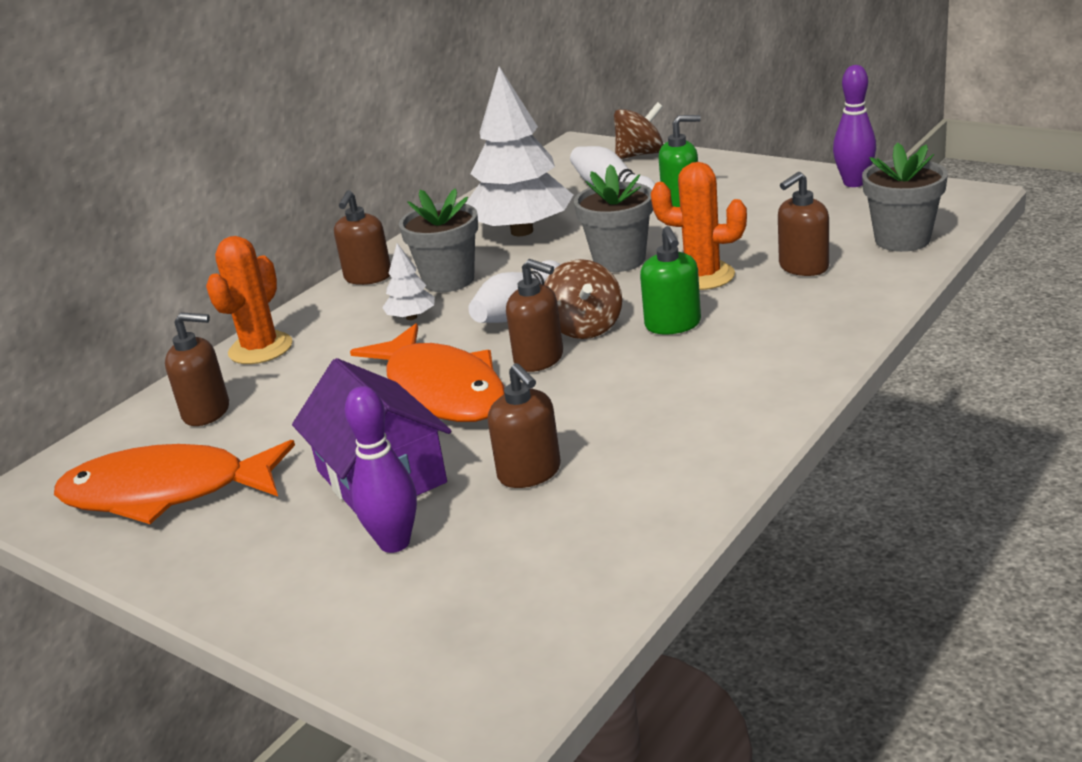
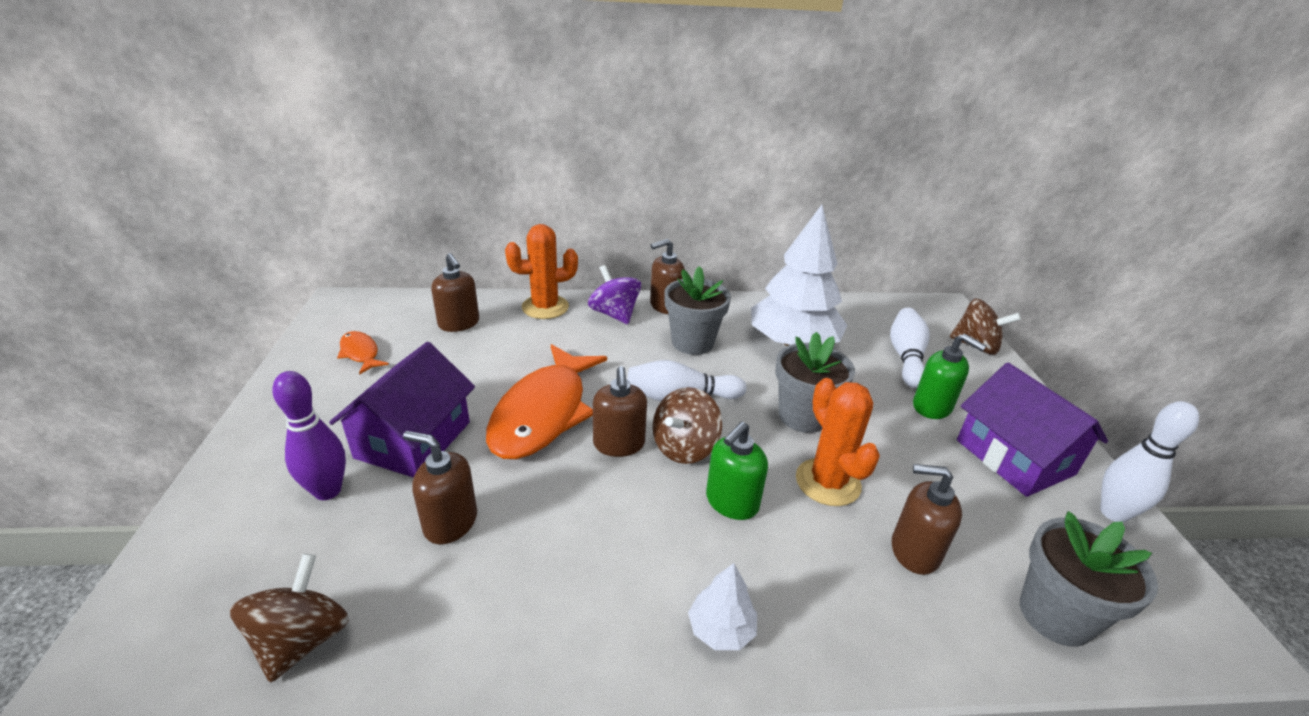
camera: 45 degrees right, 5 degrees up
orange fish [54,440,295,524] -> orange fish [337,331,389,375], size x0.46
white tree [382,243,435,320] -> white tree moved to [688,563,757,650]
brown soap dispenser [488,363,561,488] -> brown soap dispenser turned 90 degrees clockwise [403,431,477,544]
purple bowling pin [833,65,876,187] -> white bowling pin [1100,401,1199,522]
none -> brown spinning top [230,554,349,683]
none -> purple spinning top [588,265,641,324]
none -> purple house [957,363,1108,497]

